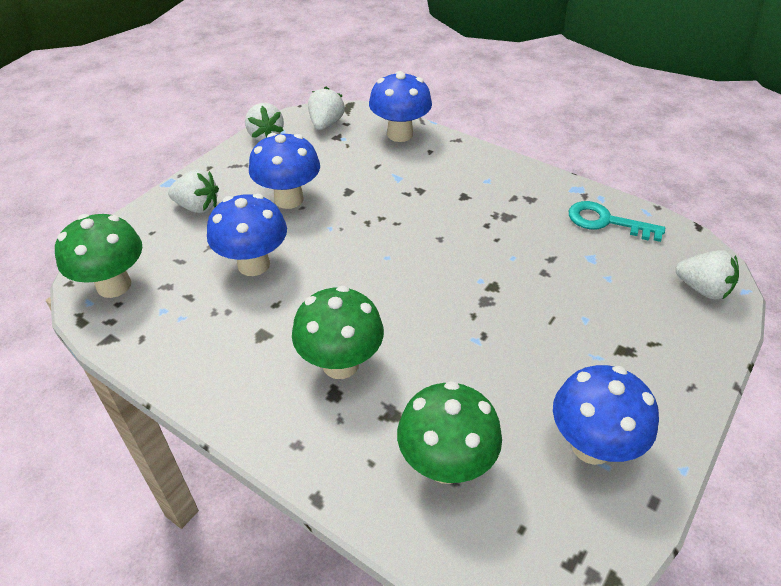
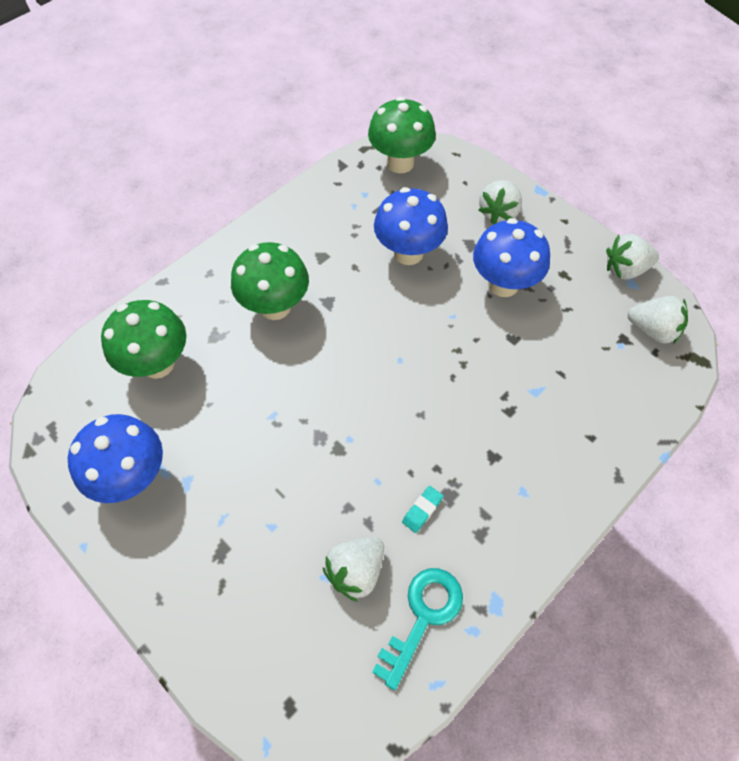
camera: 100 degrees right, 15 degrees up
blue mushroom [369,71,432,142] -> none
white strawberry [675,250,739,300] -> white strawberry moved to [323,537,384,602]
none -> turquoise eraser [402,486,443,533]

